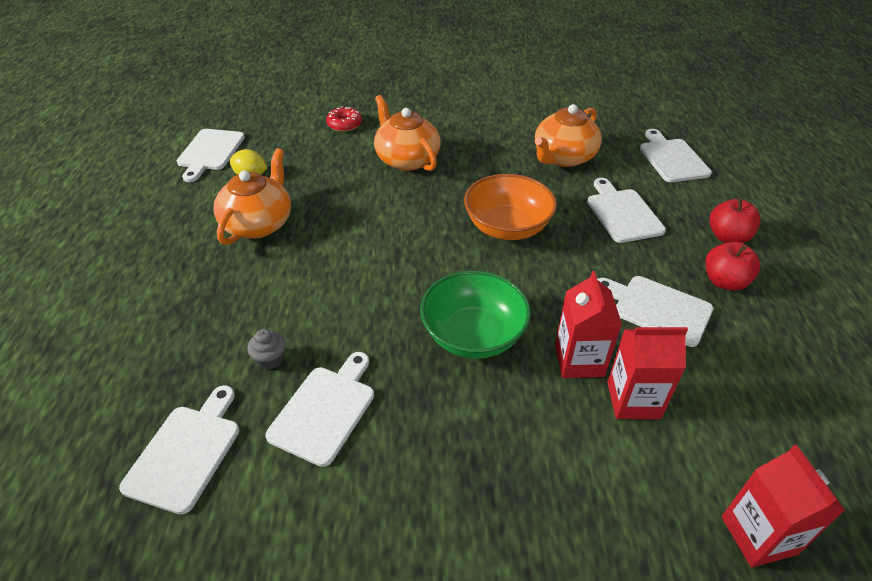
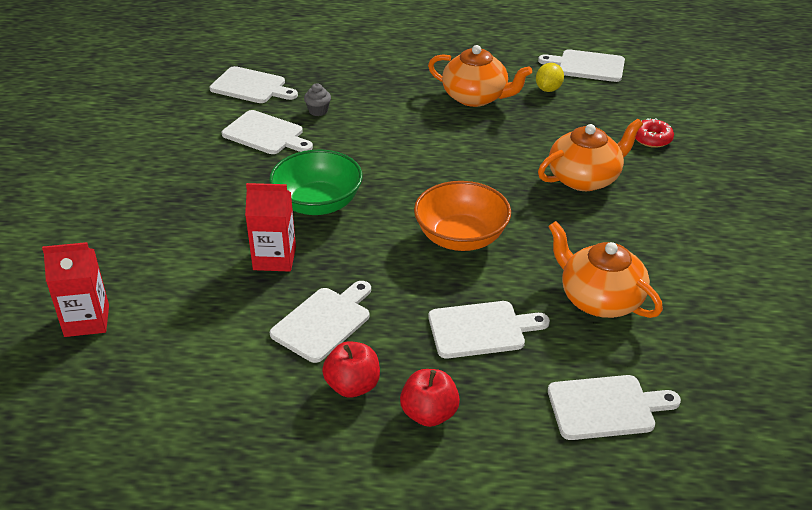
camera: 95 degrees right, 5 degrees down
red carton [607,325,688,419] -> none

